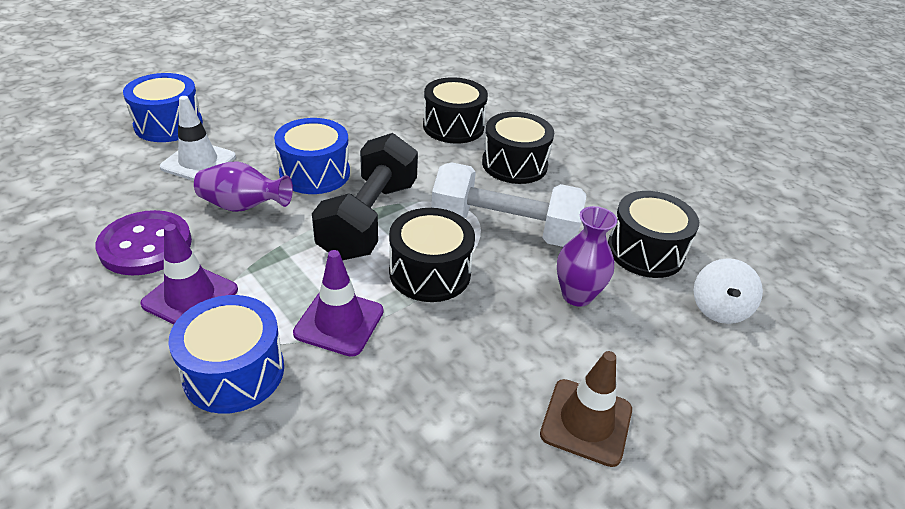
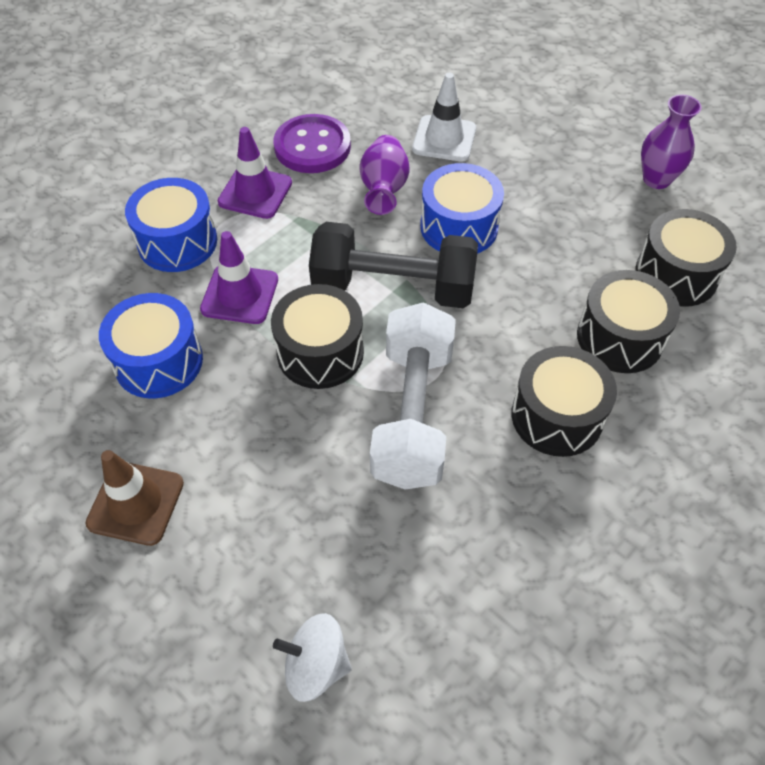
camera: 85 degrees right, 15 degrees up
blue drum [123,73,203,142] -> blue drum moved to [99,293,203,399]
purple vase [557,206,617,307] -> purple vase moved to [641,95,702,189]
black drum [608,191,699,278] -> black drum moved to [636,209,737,307]

